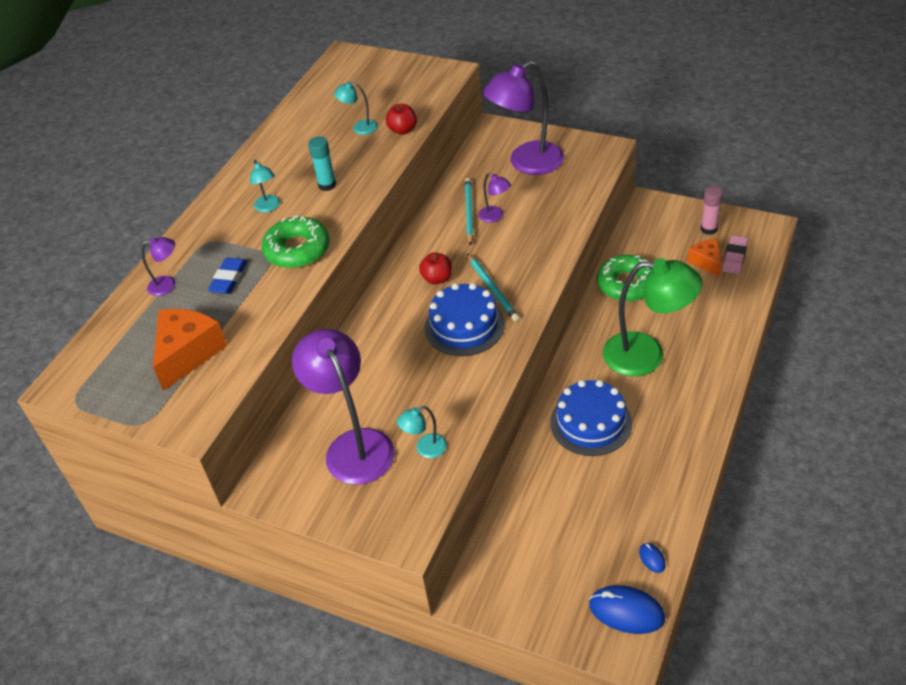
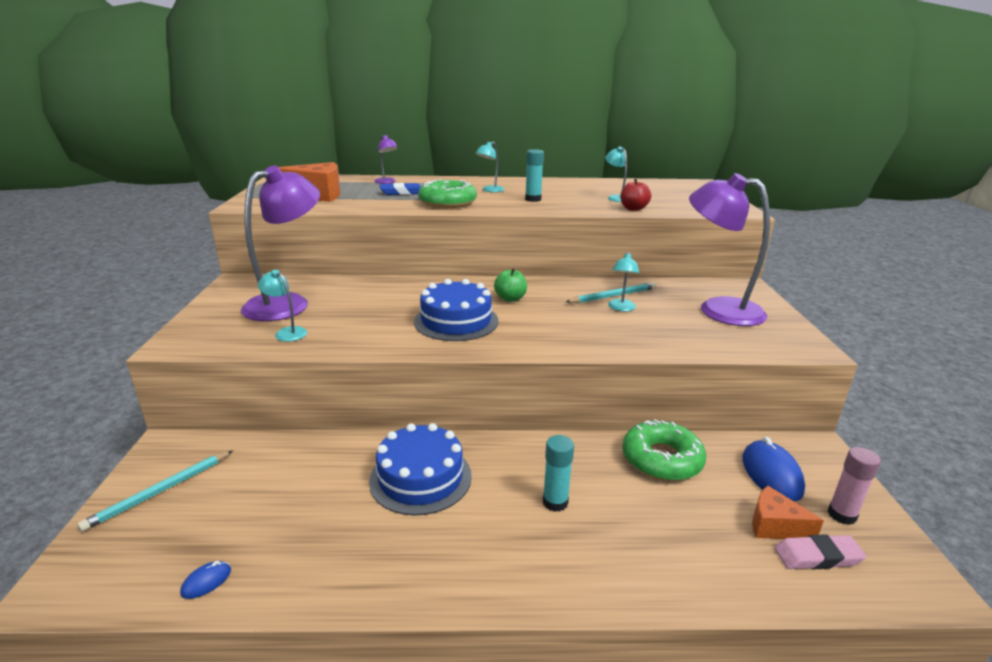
camera: 60 degrees right, 20 degrees down
red apple [419,252,452,285] -> green apple [494,268,527,302]
turquoise pencil [467,253,520,322] -> turquoise pencil moved to [77,450,233,532]
purple lamp [478,173,511,223] -> turquoise lamp [608,252,640,311]
blue mouse [589,585,665,634] -> blue mouse moved to [742,437,805,501]
green lamp [603,258,703,376] -> turquoise glue stick [543,435,574,512]
orange cheese [687,239,722,277] -> orange cheese turned 105 degrees counterclockwise [752,485,824,539]

